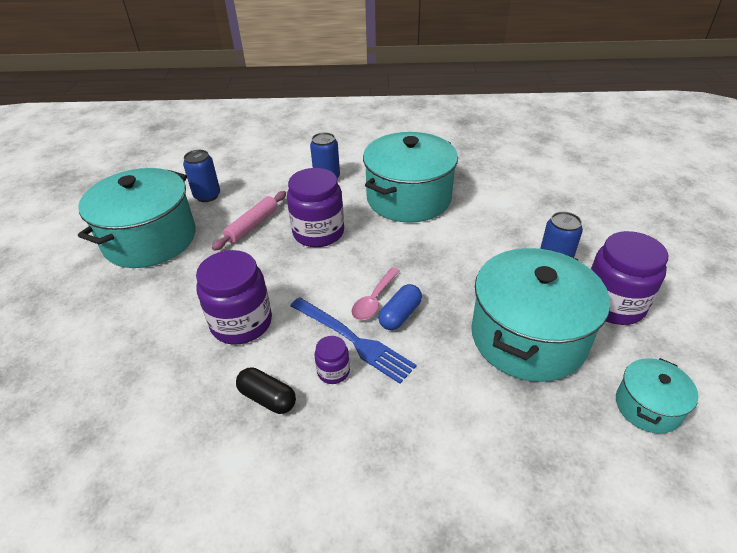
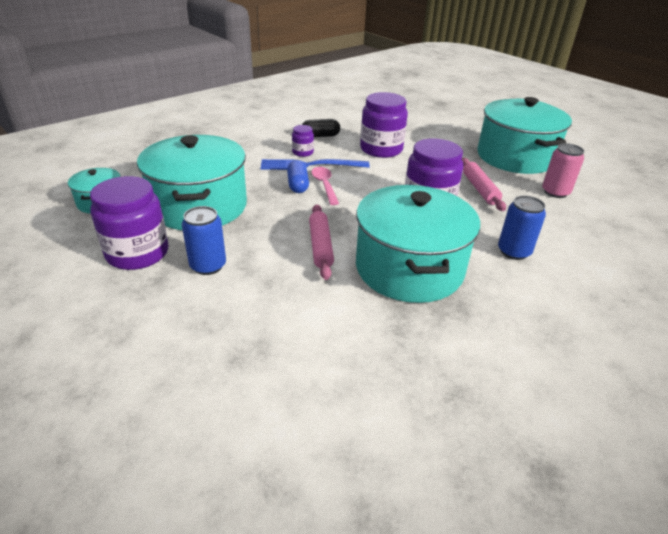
camera: 135 degrees right, 5 degrees down
blue can [183,150,220,202] -> pink can [542,143,584,198]
none -> pink rolling pin [309,204,334,280]

